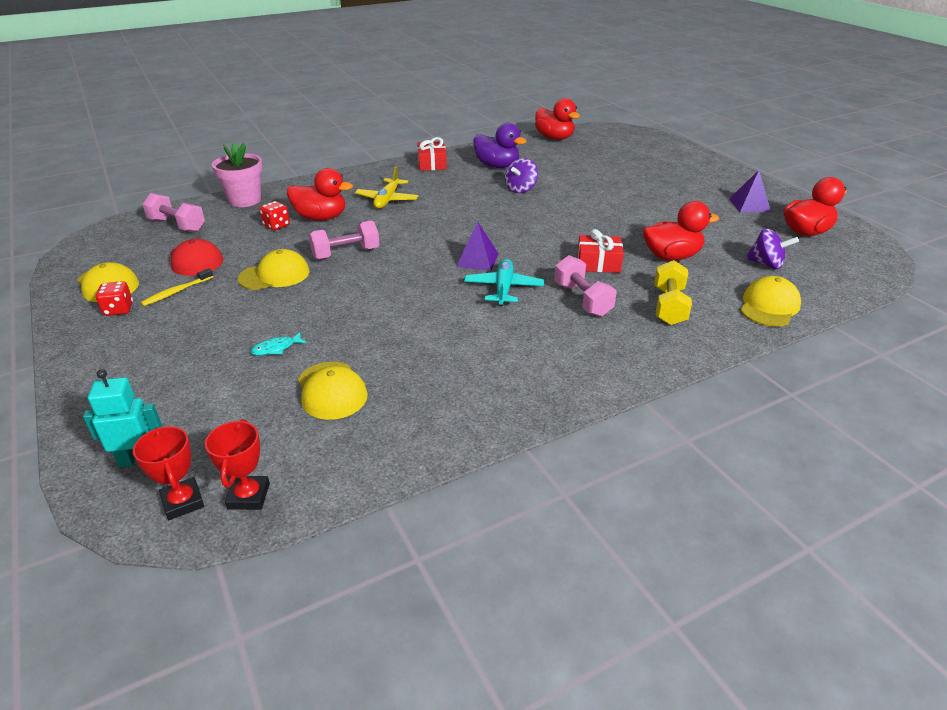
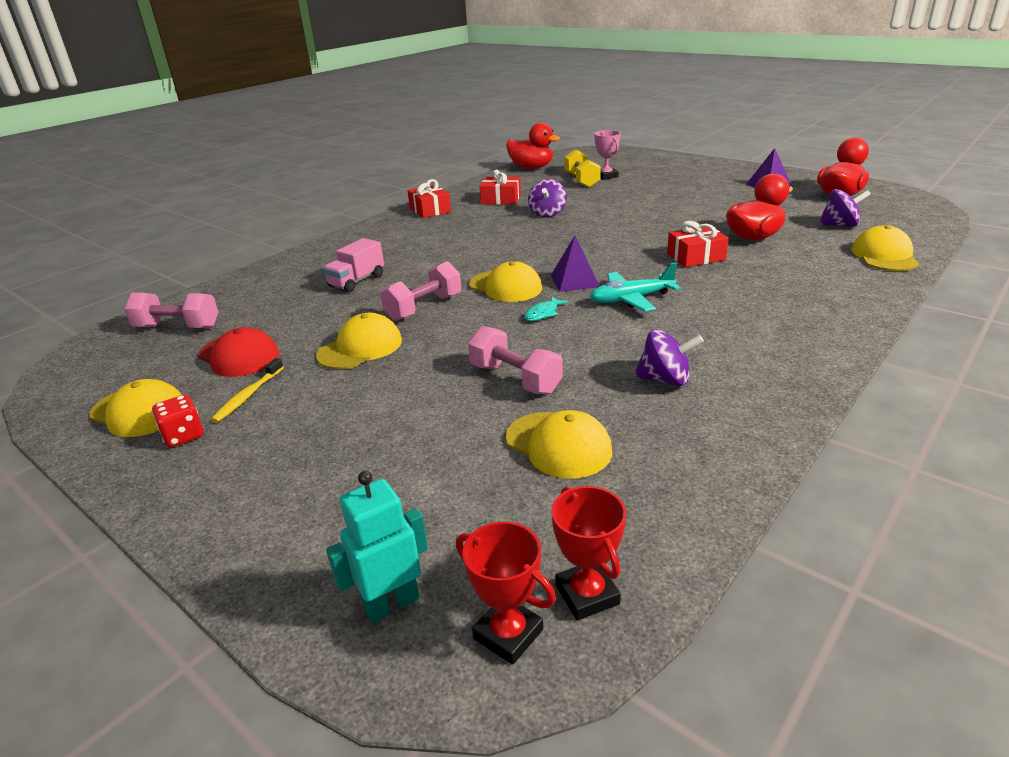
camera: 20 degrees left, 5 degrees down
pink flower pot [212,142,263,207] -> none
turquoise fish [250,332,307,355] -> turquoise fish moved to [524,297,568,321]
red dice [260,201,290,230] -> none
red duck [287,168,353,221] -> pink truck [323,238,384,292]
yellow plane [355,166,419,209] -> none
turquoise plane [464,259,544,306] -> turquoise plane turned 90 degrees counterclockwise [590,262,681,312]
purple duck [473,123,527,168] -> red gift [480,169,521,205]
pink dumbbell [554,255,617,317] -> pink dumbbell moved to [468,326,563,394]
yellow dumbbell [654,260,692,325] -> yellow dumbbell moved to [565,149,601,188]
none -> yellow cap [469,261,542,302]
none -> pink trophy [594,130,620,180]
none -> purple spinning top [634,329,704,386]

